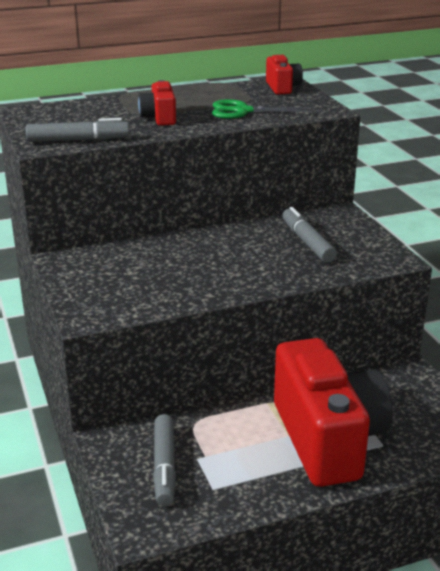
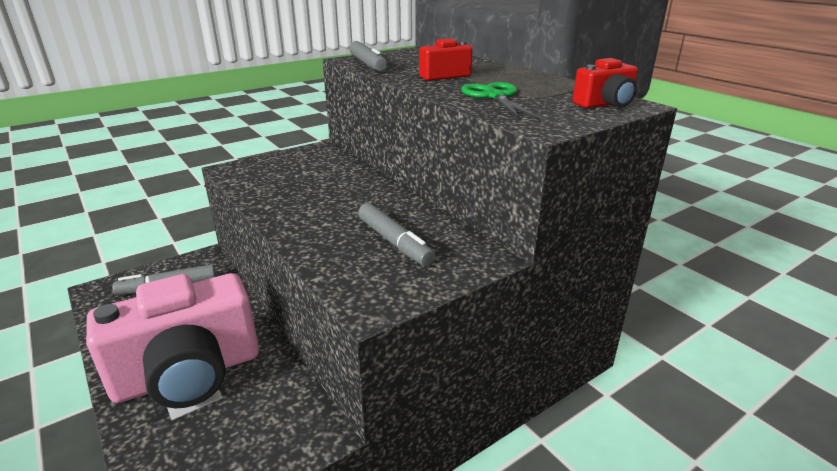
camera: 75 degrees right, 0 degrees up
red camera [274,338,393,487] -> pink camera [86,273,259,408]
grey marker [282,207,337,263] -> grey marker turned 90 degrees clockwise [358,203,435,266]

